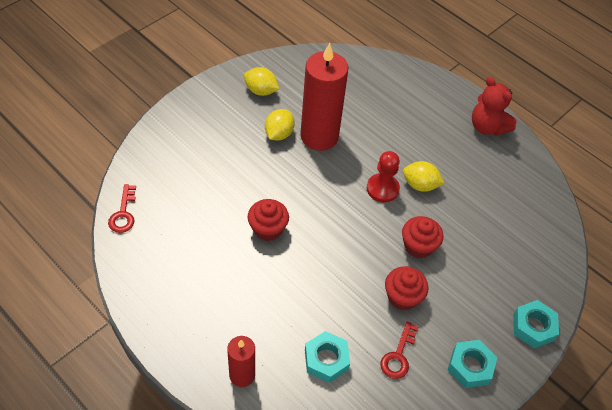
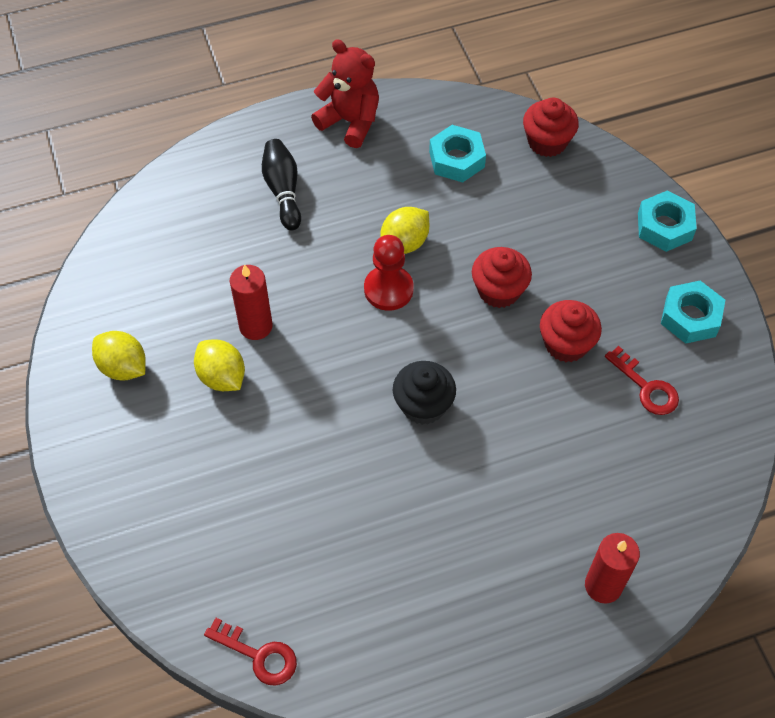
camera: 60 degrees left, 5 degrees up
yellow lemon [244,67,279,96] -> yellow lemon turned 75 degrees clockwise [92,331,146,381]
red cupcake [248,199,289,241] -> red cupcake moved to [523,97,579,157]
red candle [300,43,349,151] -> red candle [230,264,273,340], size x0.54
turquoise nut [305,331,350,383] -> turquoise nut moved to [429,125,486,182]
red teddy bear [472,77,517,136] -> red teddy bear turned 135 degrees counterclockwise [311,39,379,148]
none -> black bowling pin [262,139,301,231]
none -> black cupcake [393,361,456,425]

